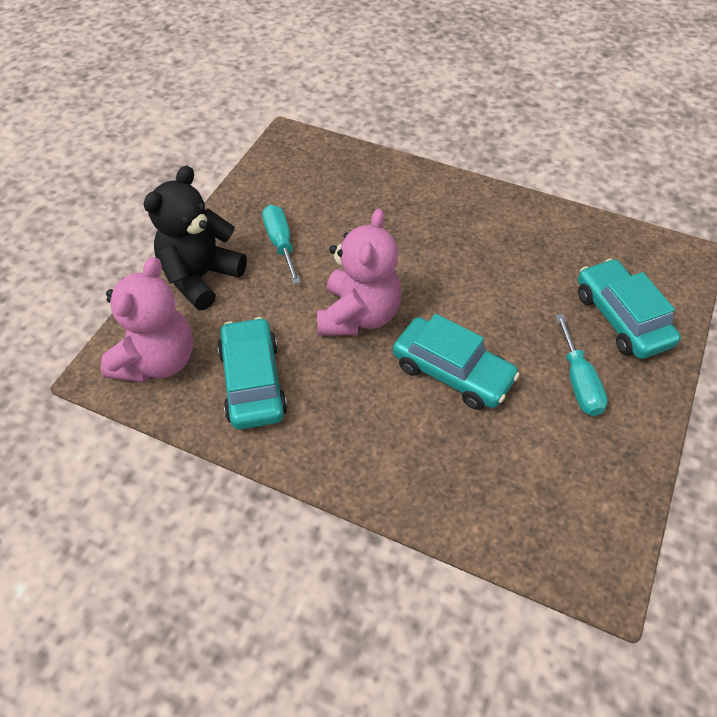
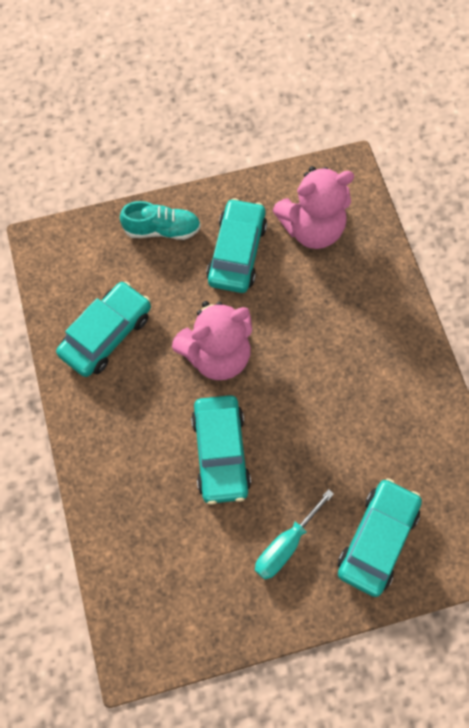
camera: 50 degrees right, 15 degrees up
pink teddy bear [101,257,193,383] -> pink teddy bear moved to [272,166,354,249]
black teddy bear [144,166,247,310] -> turquoise shoe [120,201,201,240]
turquoise screwdriver [262,205,301,284] -> turquoise car [206,198,267,293]

